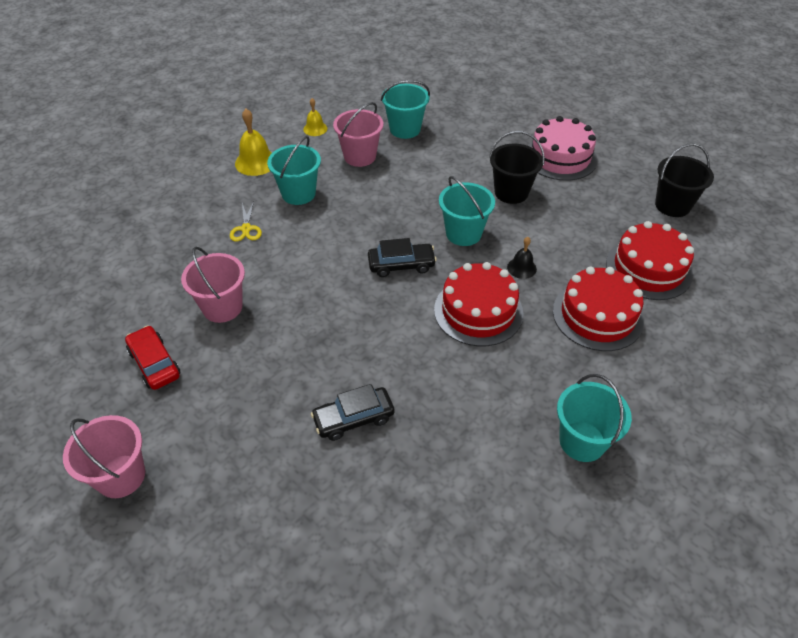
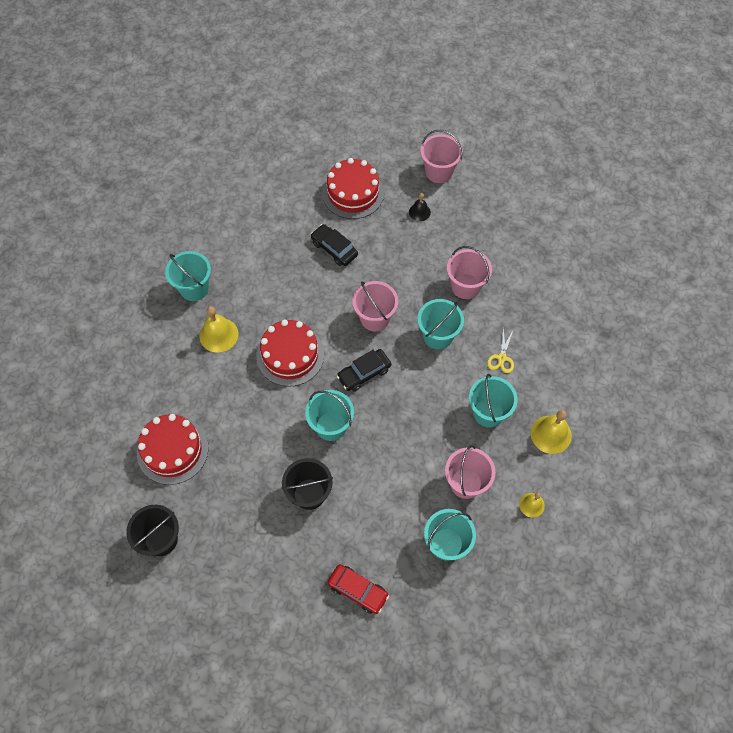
camera: 155 degrees right, 15 degrees up
red car [125,326,181,390] -> red car moved to [328,564,389,614]
yellow scissors [230,201,262,242] -> yellow scissors turned 135 degrees counterclockwise [487,328,514,373]
black car [311,384,394,441] -> black car turned 90 degrees counterclockwise [311,224,358,266]
black bell [507,237,537,279] -> black bell moved to [409,193,431,221]
pink cake [528,116,597,181] -> none
red cake [553,267,644,351] -> red cake moved to [322,158,384,219]
none -> yellow bell [199,306,238,353]
none -> pink bucket [352,281,398,331]
none -> turquoise bucket [417,299,464,349]

